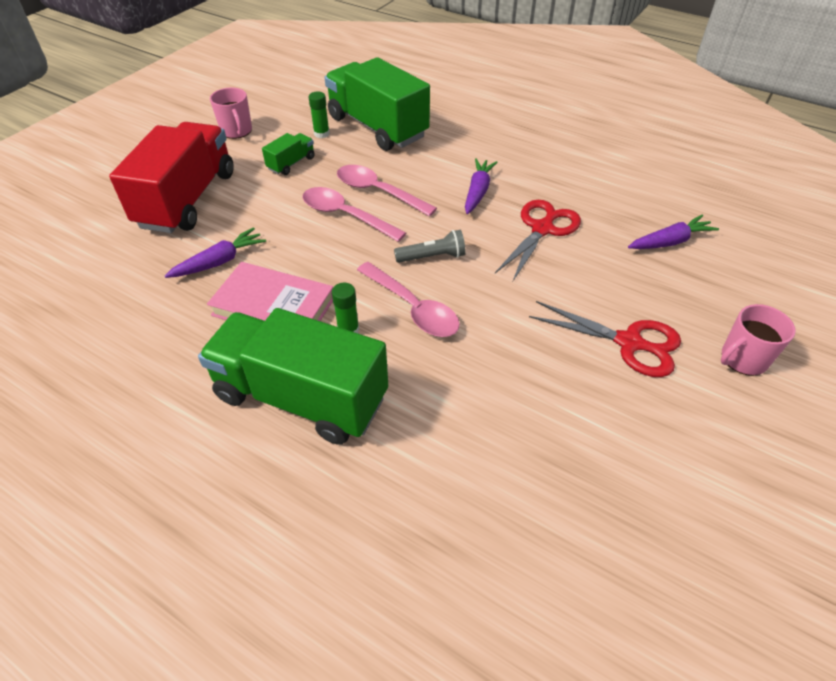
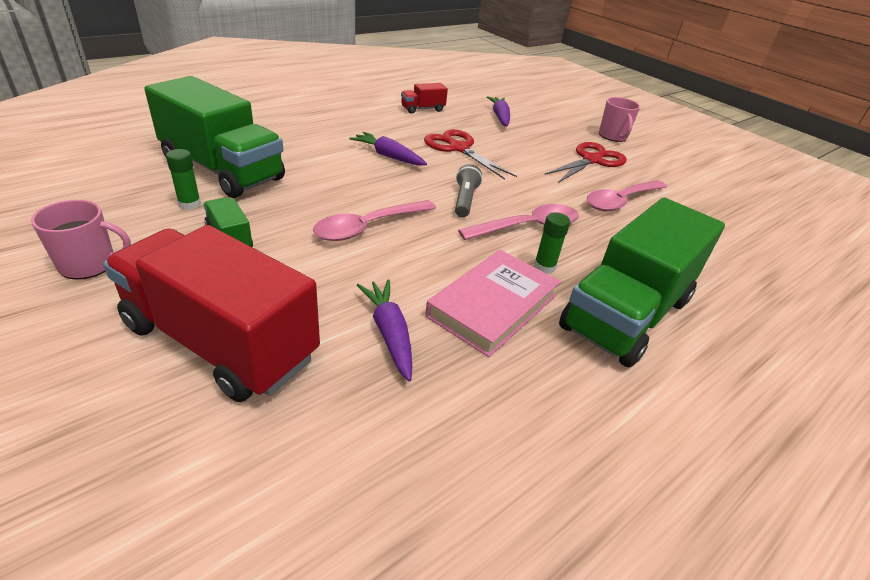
camera: 75 degrees left, 10 degrees down
green truck [325,57,430,151] -> green truck turned 120 degrees counterclockwise [144,76,285,198]
pink spoon [337,165,437,217] -> pink spoon moved to [587,180,667,211]
none -> red truck [401,83,448,114]

